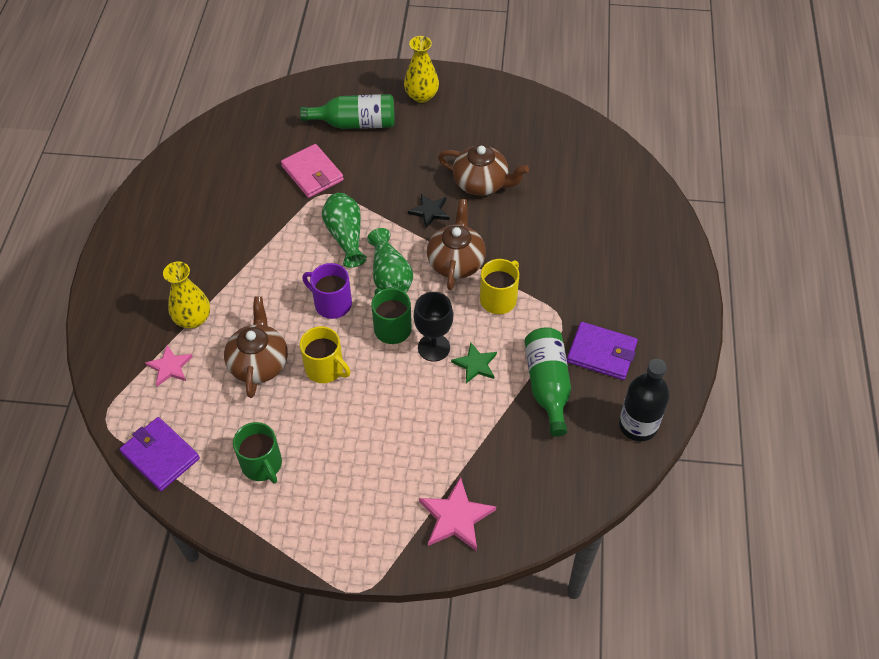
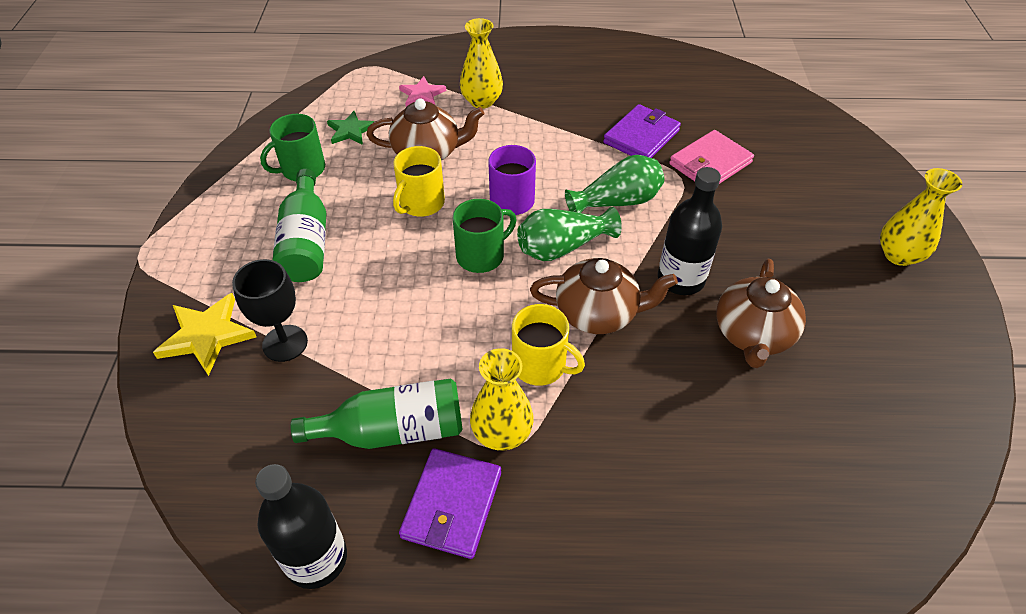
camera: 85 degrees right, 5 degrees down
purple wallet [120,417,200,491] -> purple wallet moved to [603,104,681,158]
green bottle [300,94,395,129] -> green bottle moved to [272,169,326,282]
black star [408,194,450,228] -> black bottle [658,167,722,295]
black goblet [414,292,453,362] -> black goblet moved to [232,259,308,362]
pink star [419,477,496,551] -> yellow star [153,293,256,376]
green star [451,342,497,383] -> green star moved to [327,111,375,145]
none -> yellow vase [470,348,534,451]

